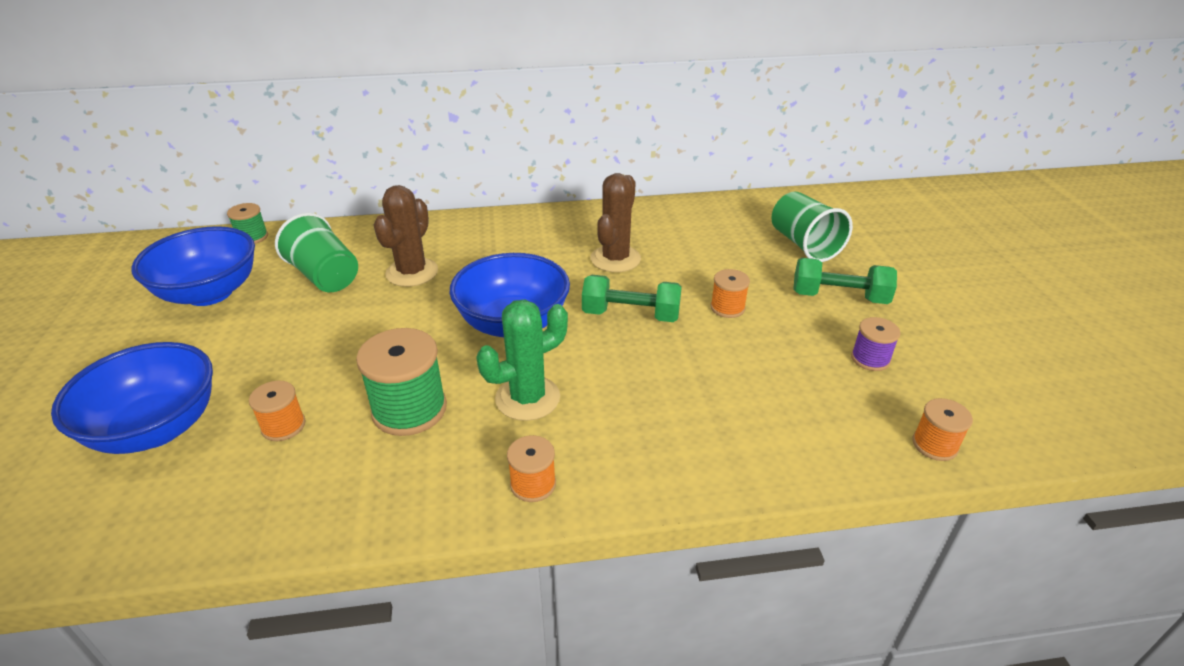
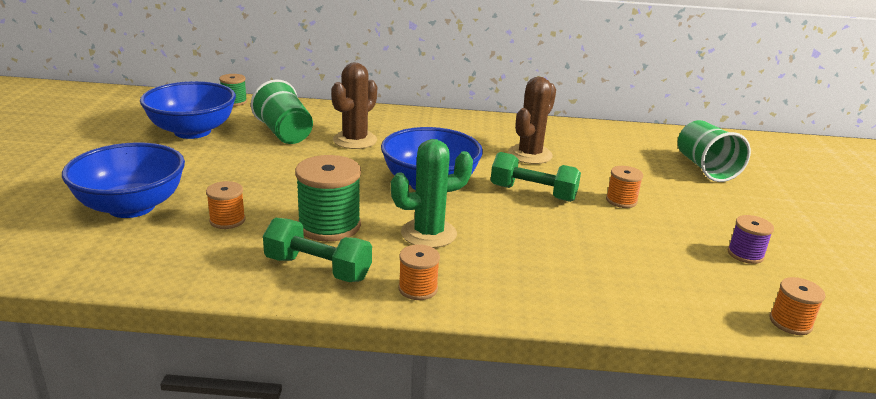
camera: 10 degrees right, 10 degrees down
green dumbbell [793,258,897,304] -> green dumbbell moved to [263,218,372,282]

